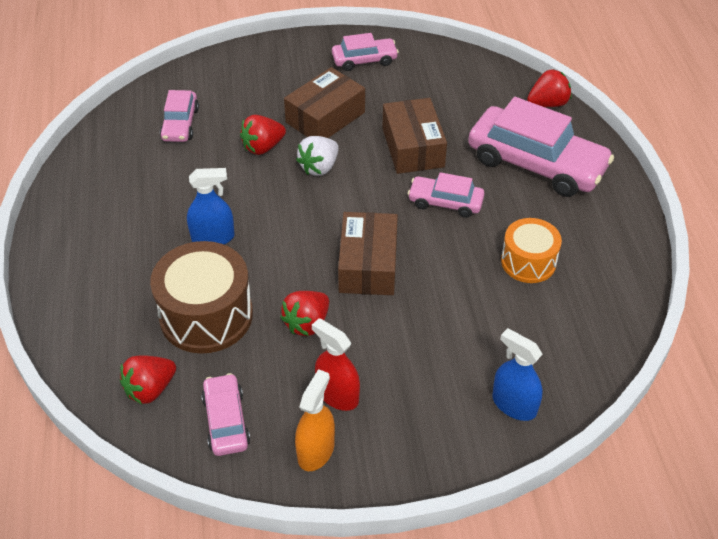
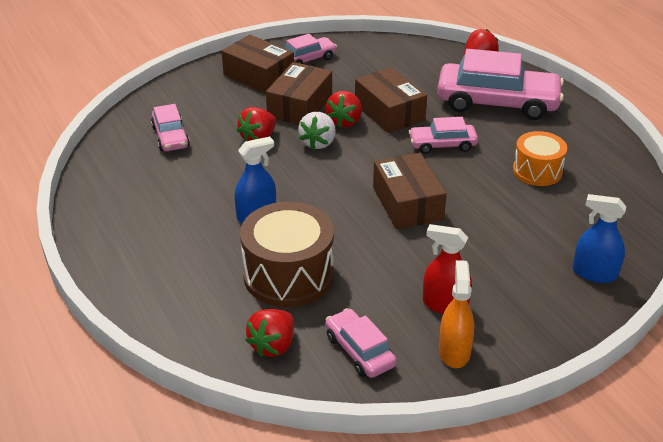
camera: 20 degrees left, 10 degrees down
red strawberry [280,291,329,336] -> red strawberry moved to [326,91,362,127]
none -> brown box [222,35,294,94]

